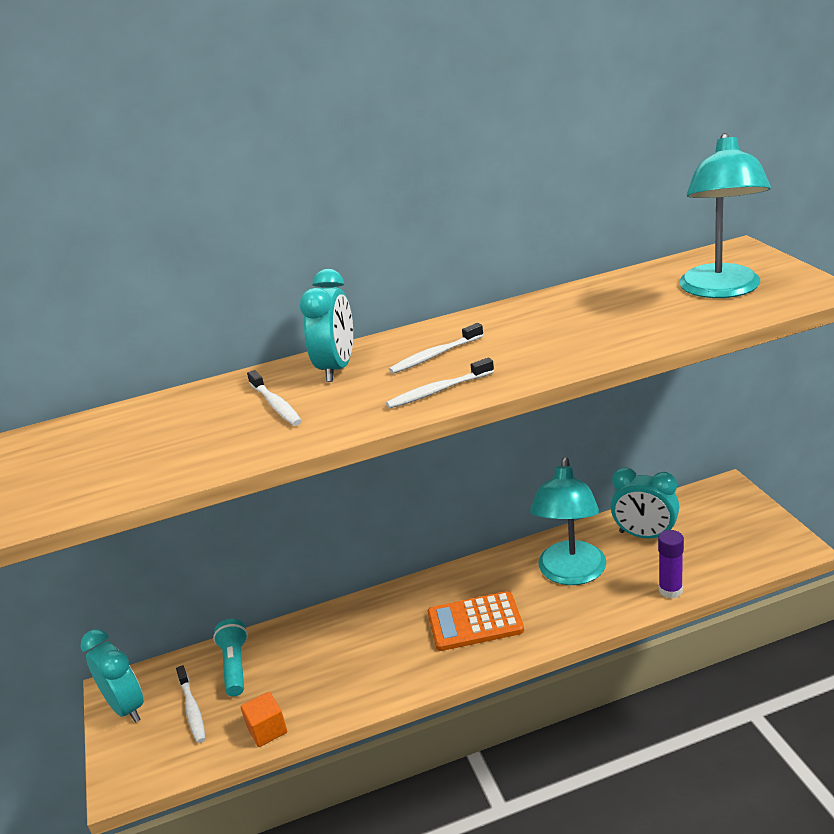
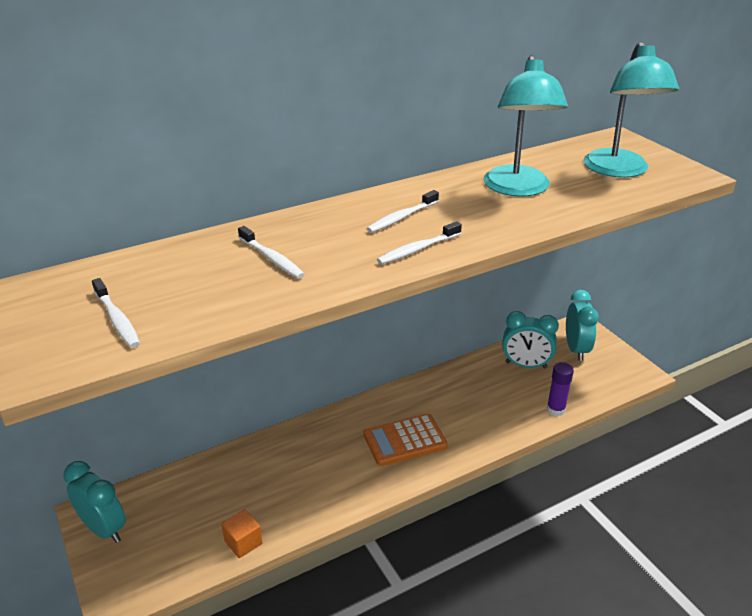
camera: 15 degrees left, 5 degrees up
white toothbrush [176,665,206,743] -> white toothbrush moved to [92,278,140,348]
turquoise flashlight [213,619,248,697] -> none
turquoise clock [300,269,353,382] -> turquoise clock moved to [566,290,599,361]
turquoise lamp [530,457,606,585] -> turquoise lamp moved to [484,55,568,197]

